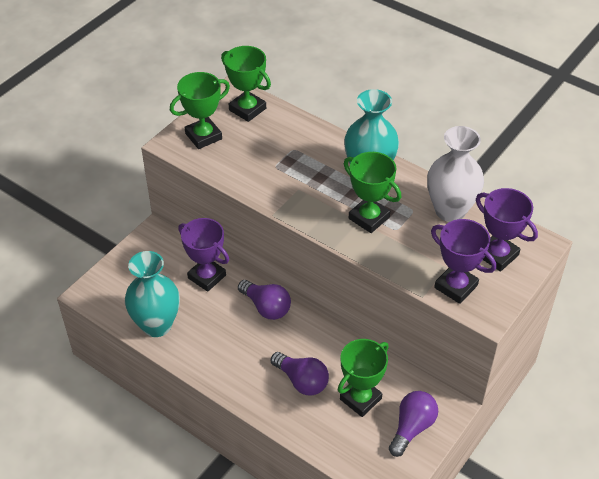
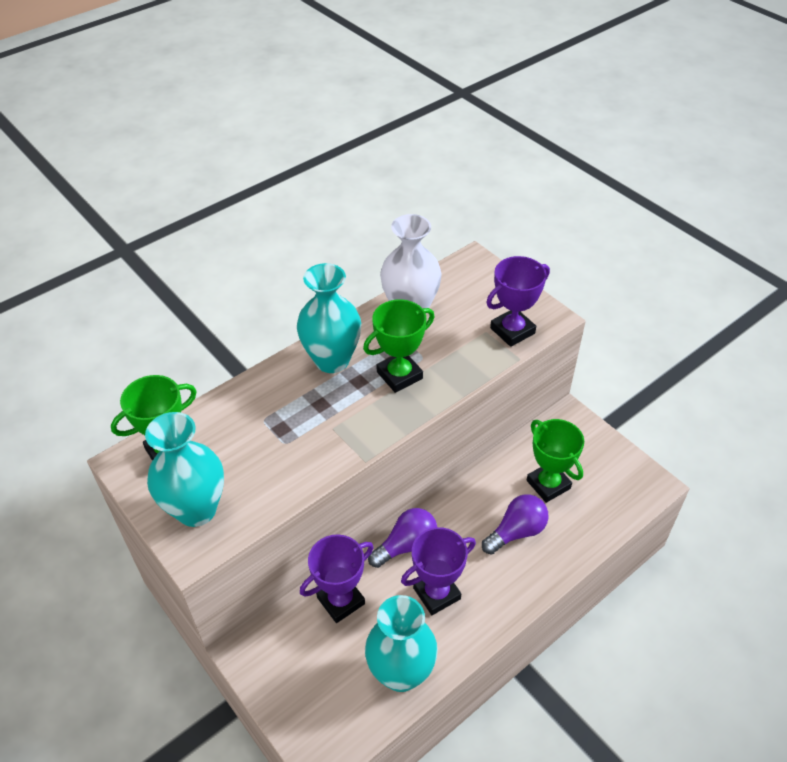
camera: 75 degrees left, 0 degrees up
green trophy [170,72,230,149] -> turquoise vase [145,412,224,527]
purple light bulb [389,391,438,457] -> none
purple trophy [476,188,538,272] -> purple trophy moved to [401,527,476,615]

